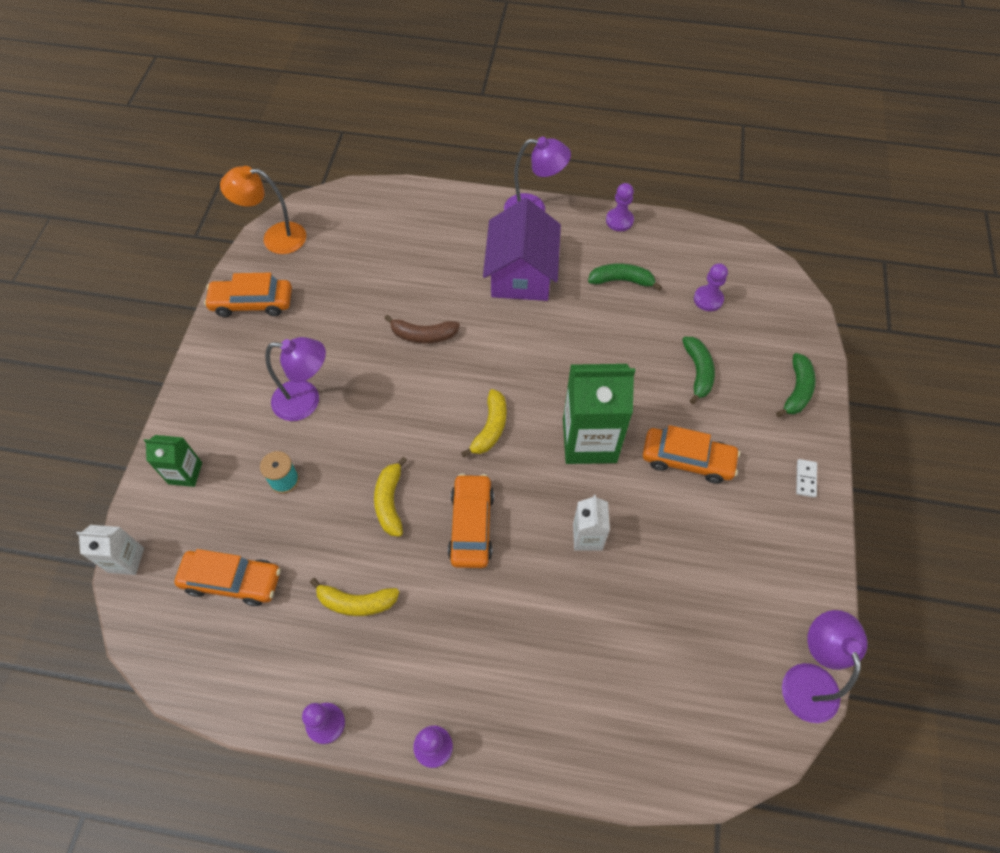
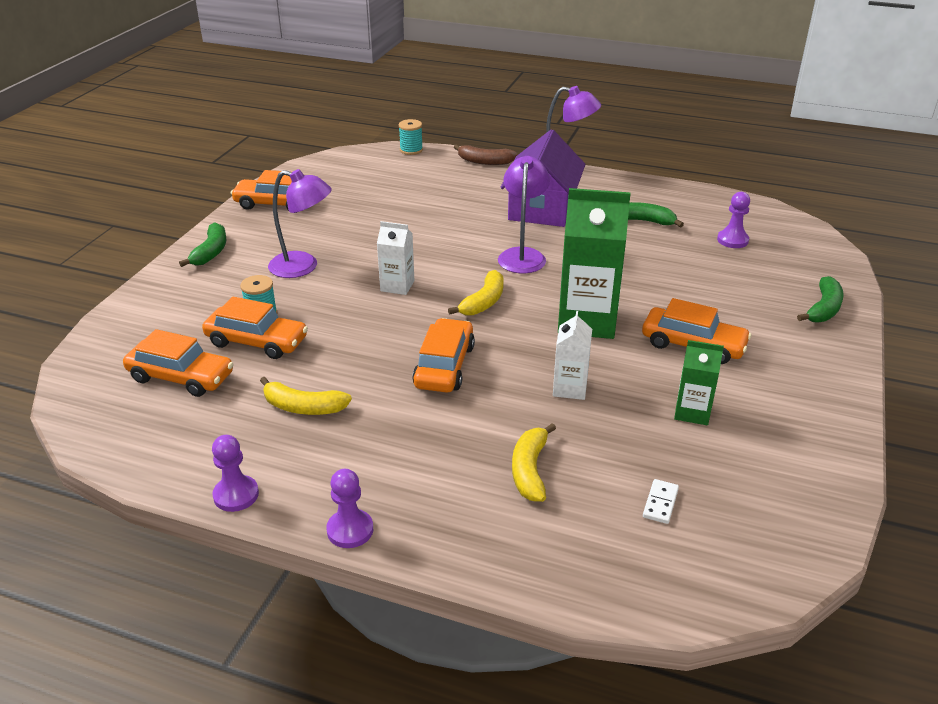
camera: 10 degrees right, 25 degrees down
white carton [76,525,144,575] -> white carton moved to [377,221,414,295]
green carton [144,435,202,487] -> green carton moved to [674,340,724,425]
orange lamp [220,166,306,254] -> none
yellow banana [374,457,407,537] -> yellow banana moved to [512,423,556,502]
brown banana [384,315,460,344] -> brown banana moved to [454,144,518,165]
purple pawn [606,183,634,231] -> none
green banana [682,337,715,404] -> green banana moved to [179,222,226,267]
purple lamp [782,610,868,723] -> purple lamp moved to [498,156,550,273]
white domino [796,459,817,498] -> white domino moved to [643,479,679,524]
none -> orange car [202,297,308,359]
none -> turquoise spool [399,119,423,155]

